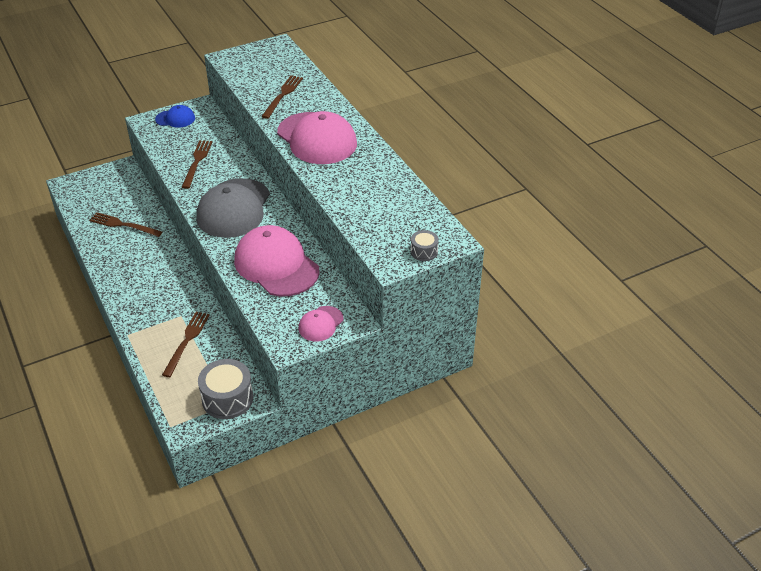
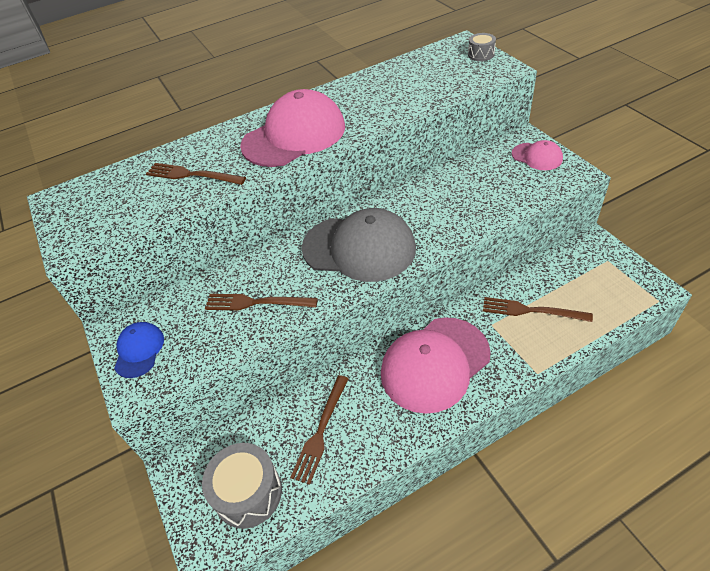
camera: 85 degrees left, 5 degrees up
grey drum [198,359,253,419] -> grey drum moved to [202,443,282,529]
pink cap [234,225,320,296] -> pink cap moved to [381,318,491,414]

